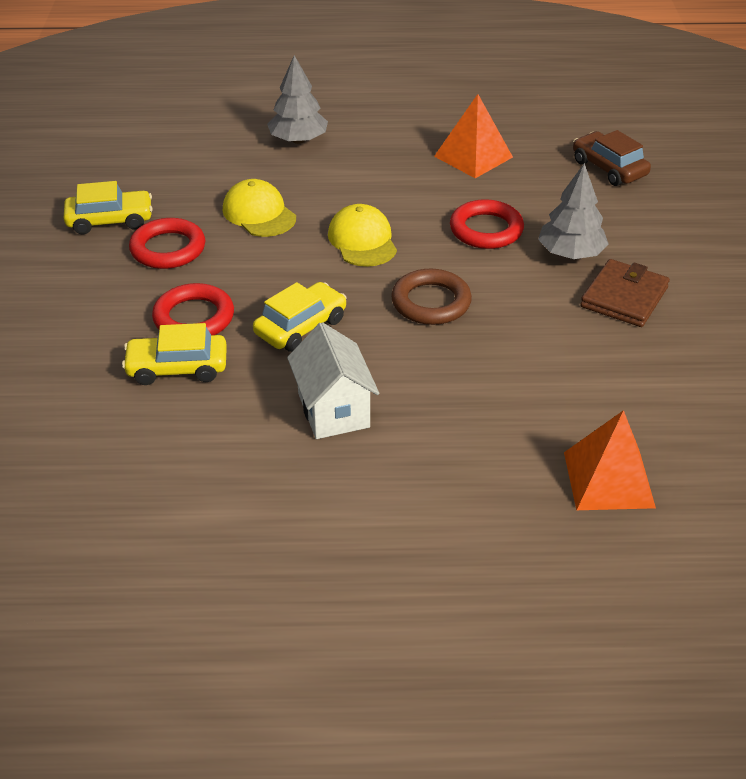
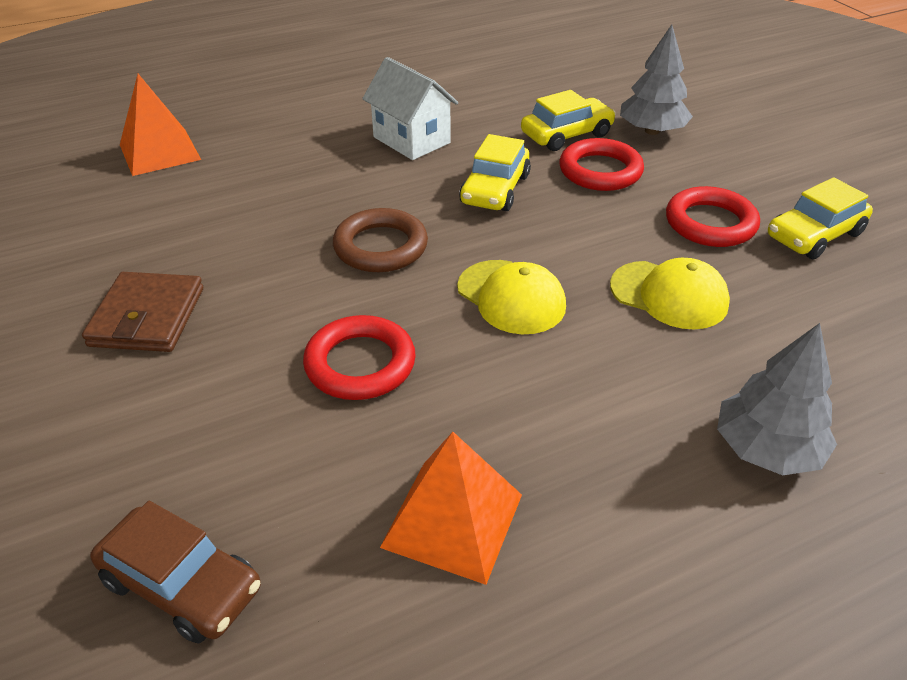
camera: 155 degrees right, 0 degrees up
grey tree [538,163,608,259] -> grey tree moved to [620,25,693,135]

